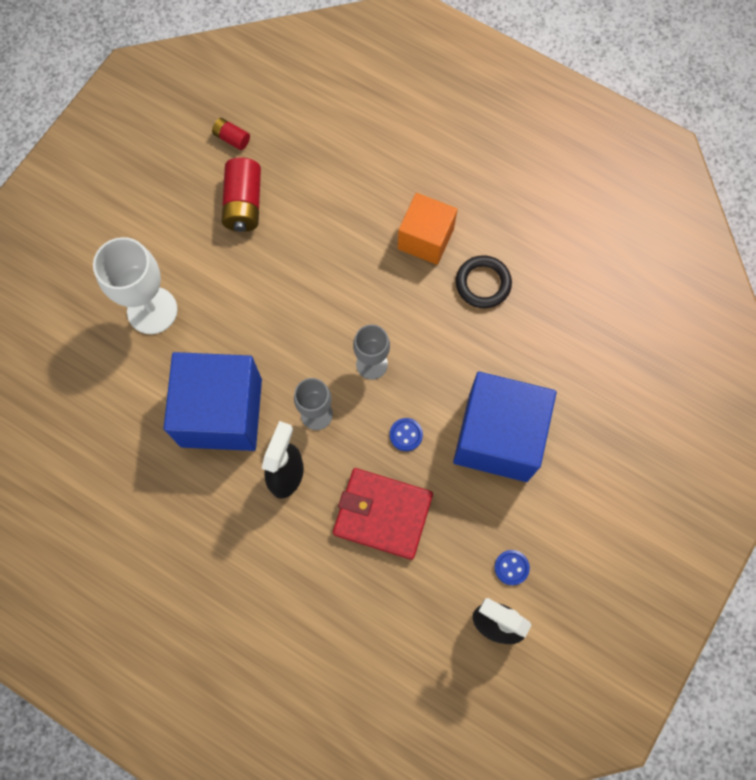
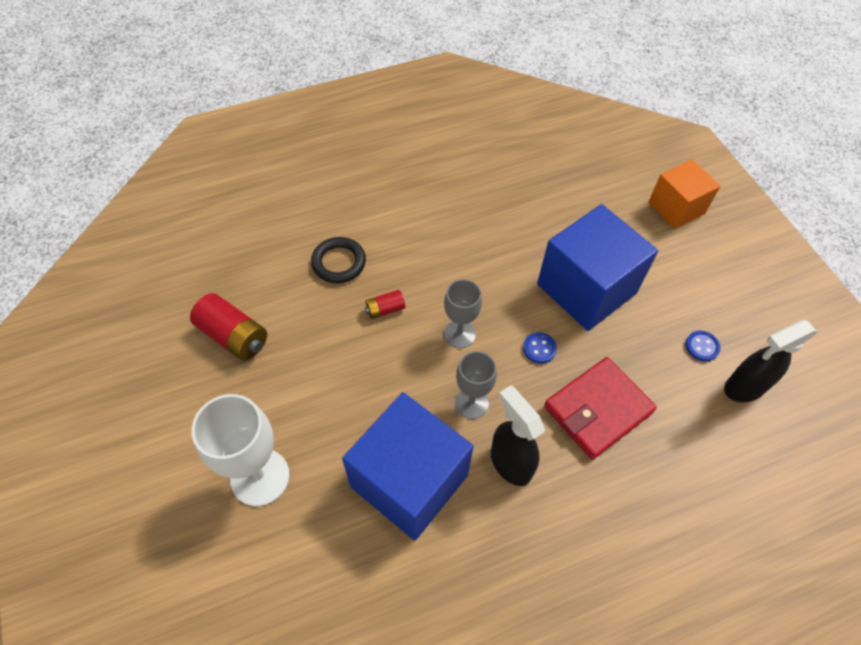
camera: 55 degrees left, 15 degrees down
red battery [212,118,250,150] -> red battery moved to [365,290,405,319]
orange cube [398,193,458,265] -> orange cube moved to [649,159,720,229]
black ring [456,255,512,308] -> black ring moved to [311,237,366,283]

